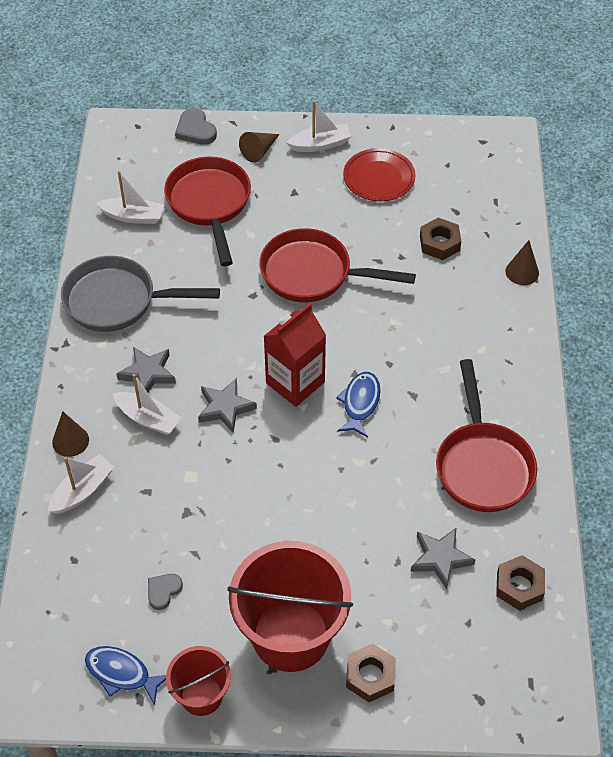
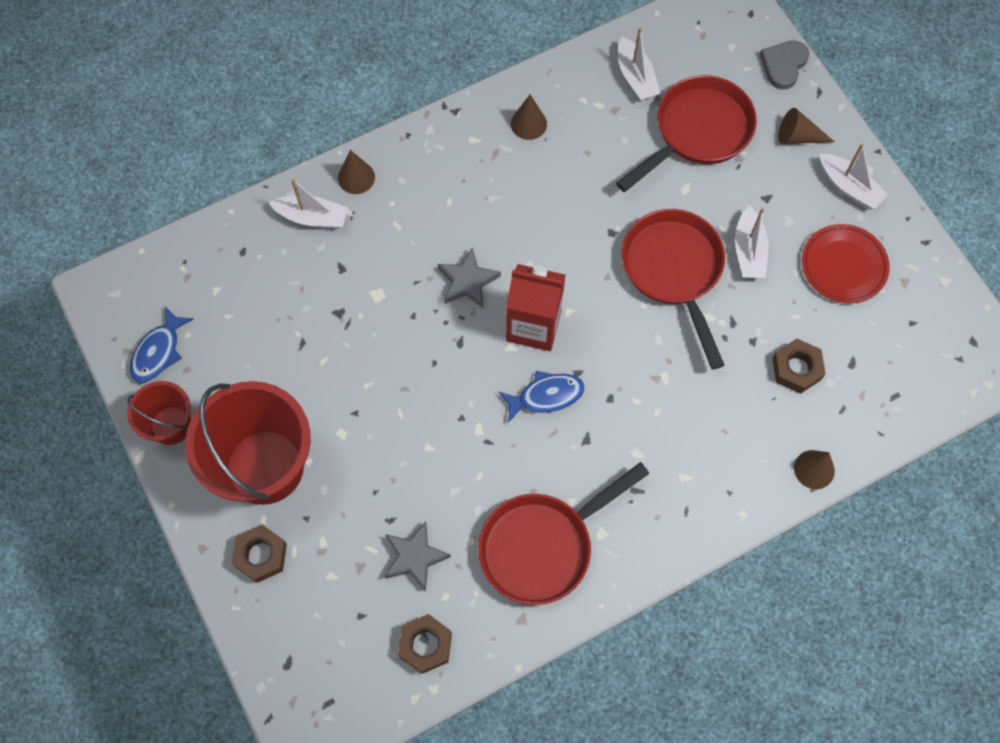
camera: 60 degrees right, 15 degrees up
grey pan [61,256,220,332] -> brown cone [511,95,547,140]
blue fish [85,646,166,706] -> blue fish turned 150 degrees counterclockwise [130,306,194,383]
white boat [113,374,181,435] -> white boat moved to [735,206,769,278]
grey star [117,347,176,392] -> none
grey heart [148,574,183,610] -> none

